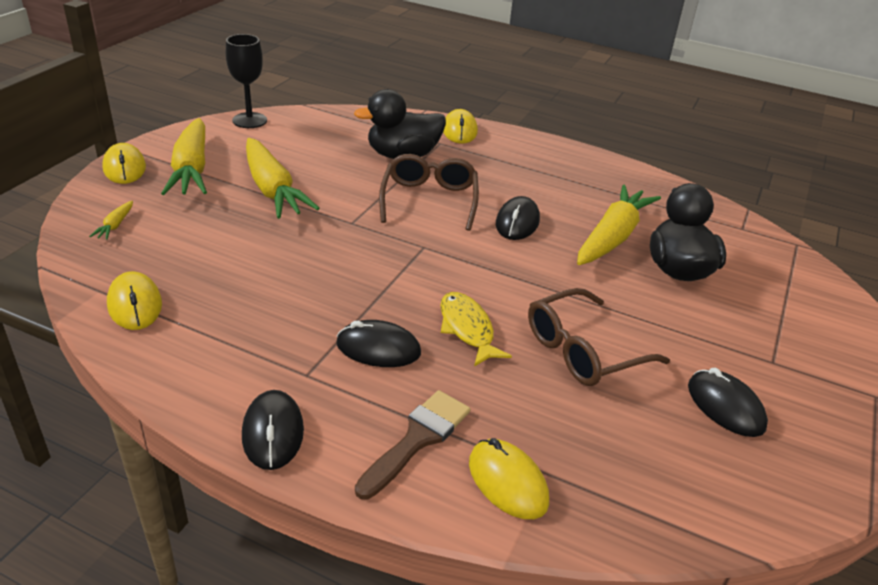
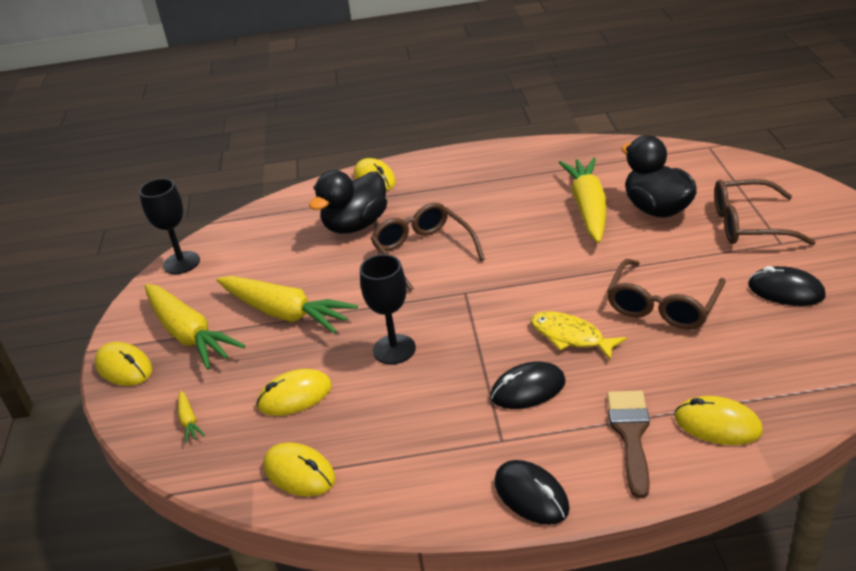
camera: 25 degrees left, 0 degrees up
black mouse [496,196,540,240] -> none
none -> yellow mouse [256,369,332,416]
none -> black goblet [360,254,416,364]
none -> brown glasses [714,179,816,245]

